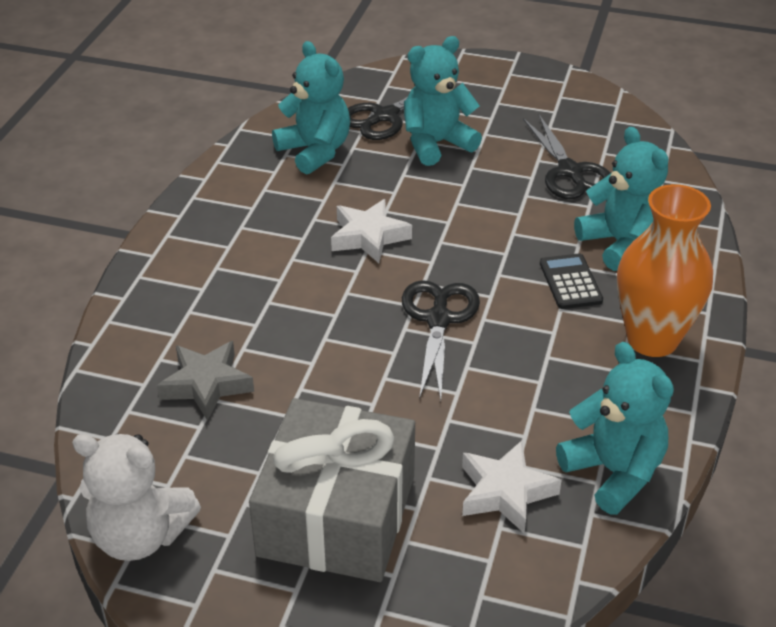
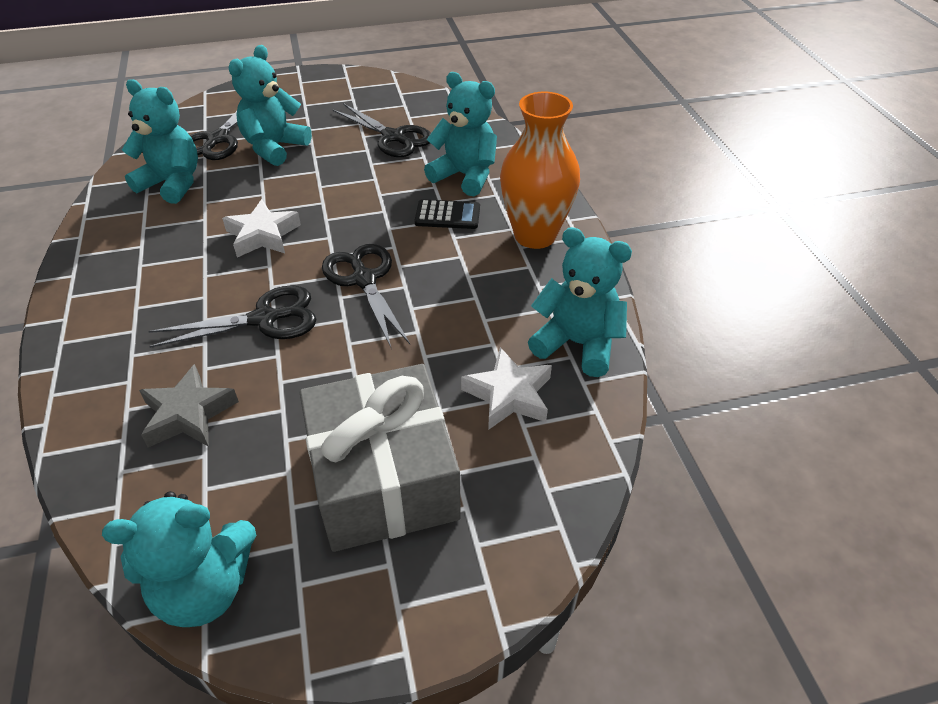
camera: 30 degrees left, 5 degrees up
white teddy bear [72,434,201,561] -> turquoise teddy bear [102,491,256,627]
black calculator [540,253,603,309] -> black calculator turned 135 degrees clockwise [414,199,480,229]
none -> black scissors [148,285,317,348]

